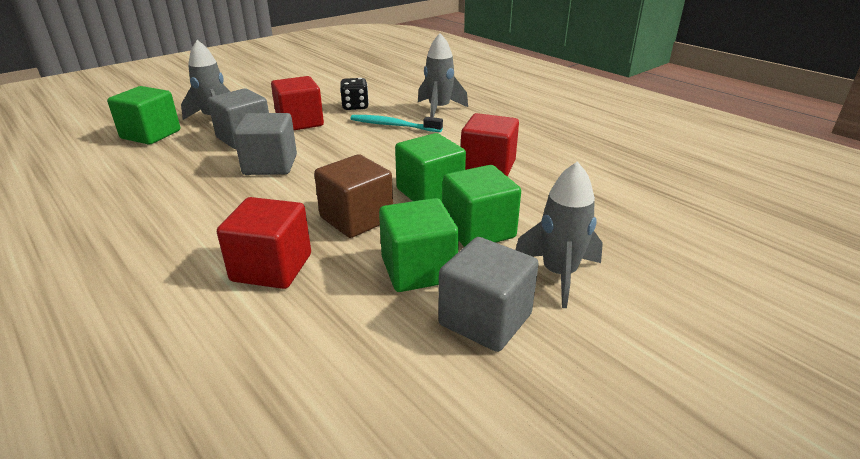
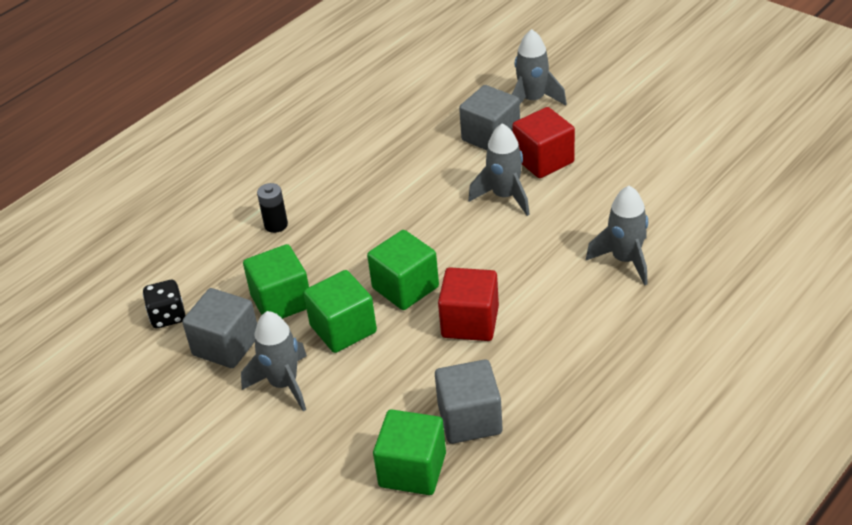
camera: 85 degrees right, 10 degrees up
green cube [107,86,180,145] -> green cube moved to [373,410,446,495]
red cube [217,197,311,289] -> black battery [257,183,288,233]
grey cube [233,113,297,175] -> grey cube moved to [435,359,503,444]
brown cube [314,154,393,238] -> none
black dice [340,78,369,110] -> black dice moved to [143,280,185,328]
turquoise toothbrush [351,115,443,132] -> none
none -> grey rocket [468,123,530,216]

